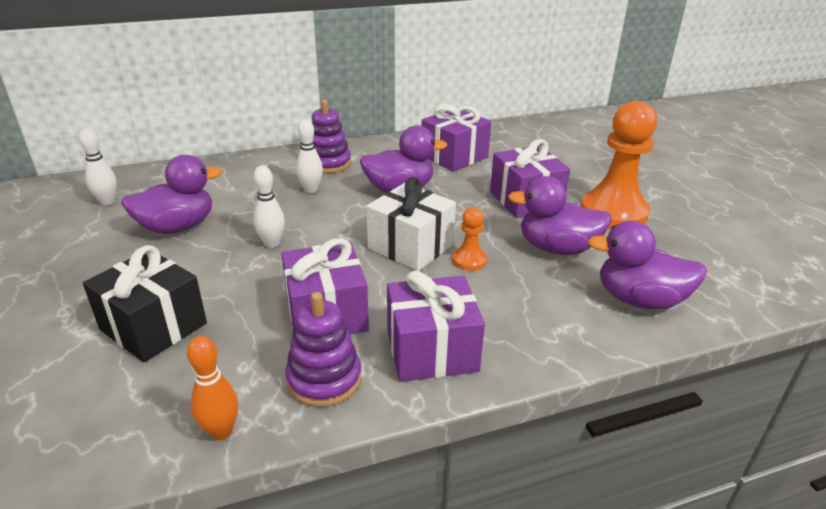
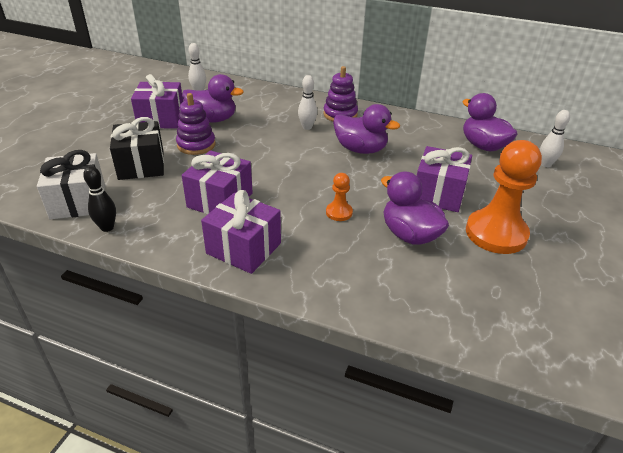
camera: 40 degrees right, 5 degrees up
orange bowling pin [187,336,238,441] -> black bowling pin [83,166,116,232]
white bowling pin [253,166,285,248] -> white bowling pin moved to [540,110,570,167]
purple stacking toy [285,292,361,407] -> purple stacking toy moved to [176,93,215,155]
white gift [366,177,456,271] -> white gift moved to [37,150,105,219]
purple gift [421,104,491,172] -> purple gift moved to [131,74,183,129]
purple duck [588,221,707,310] -> purple duck moved to [462,93,517,151]

